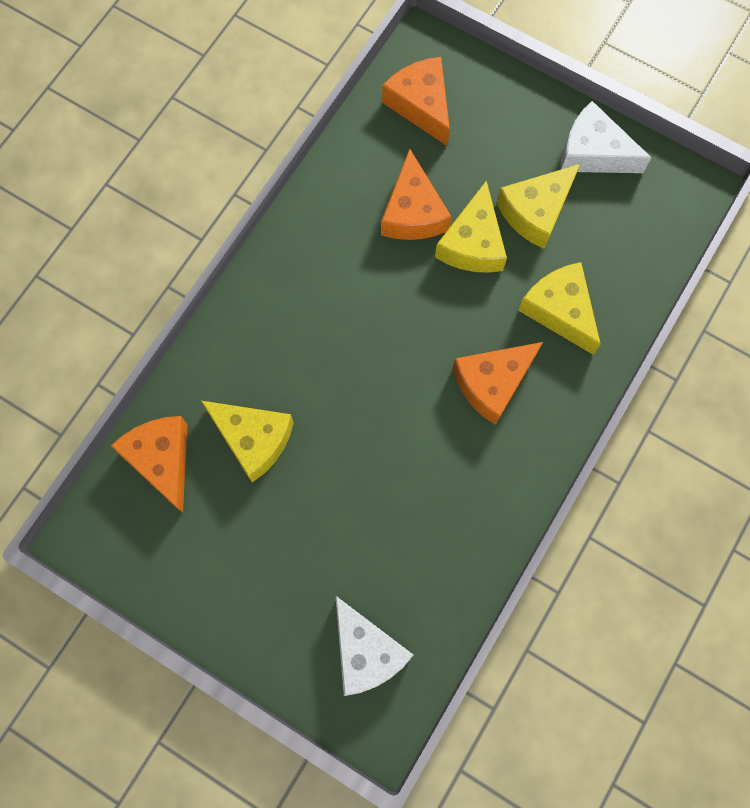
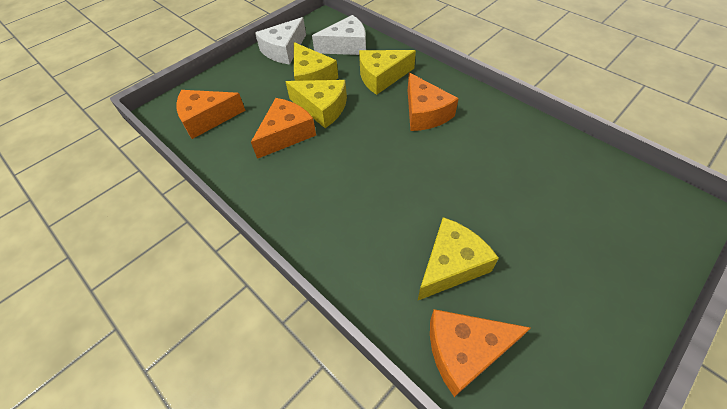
camera: 75 degrees left, 20 degrees down
white cheese [335,595,413,696] -> white cheese moved to [312,15,366,55]
orange cheese [381,149,452,240] -> orange cheese turned 60 degrees counterclockwise [251,98,316,159]

